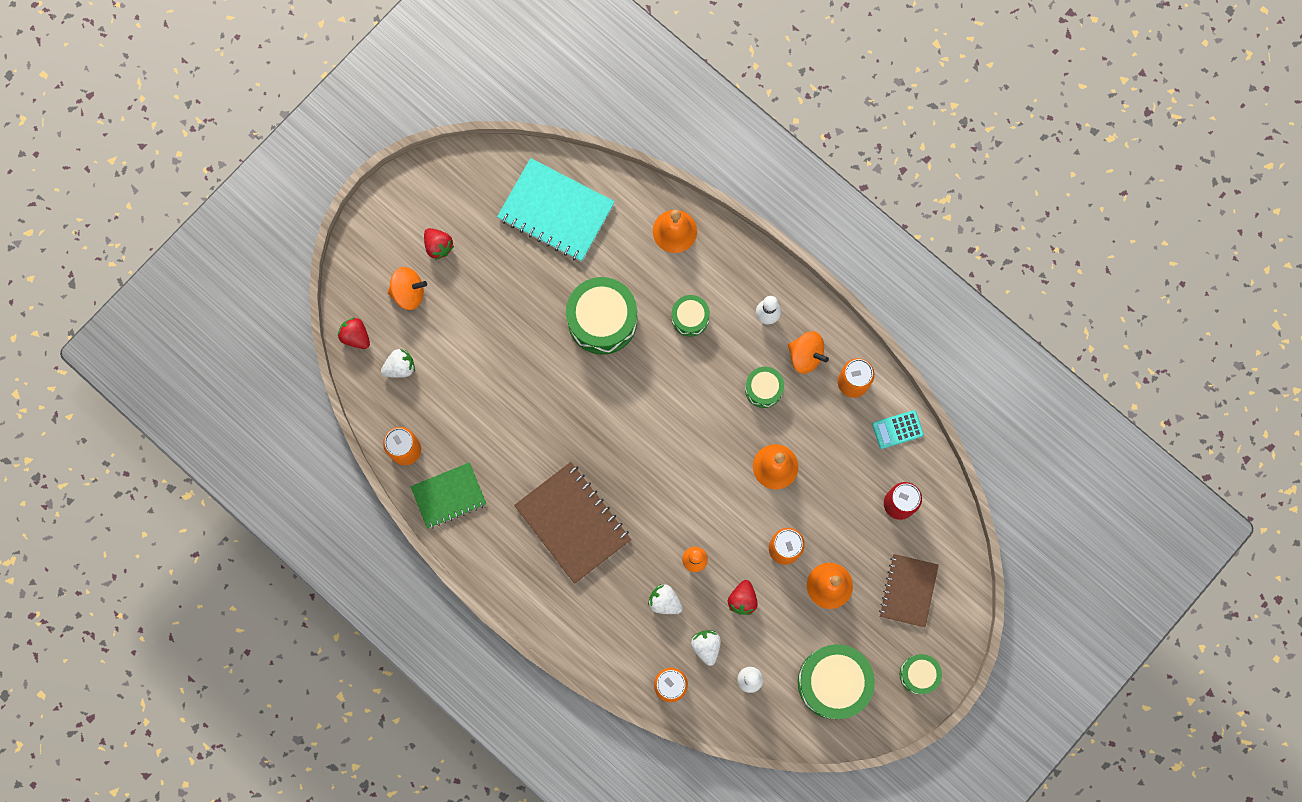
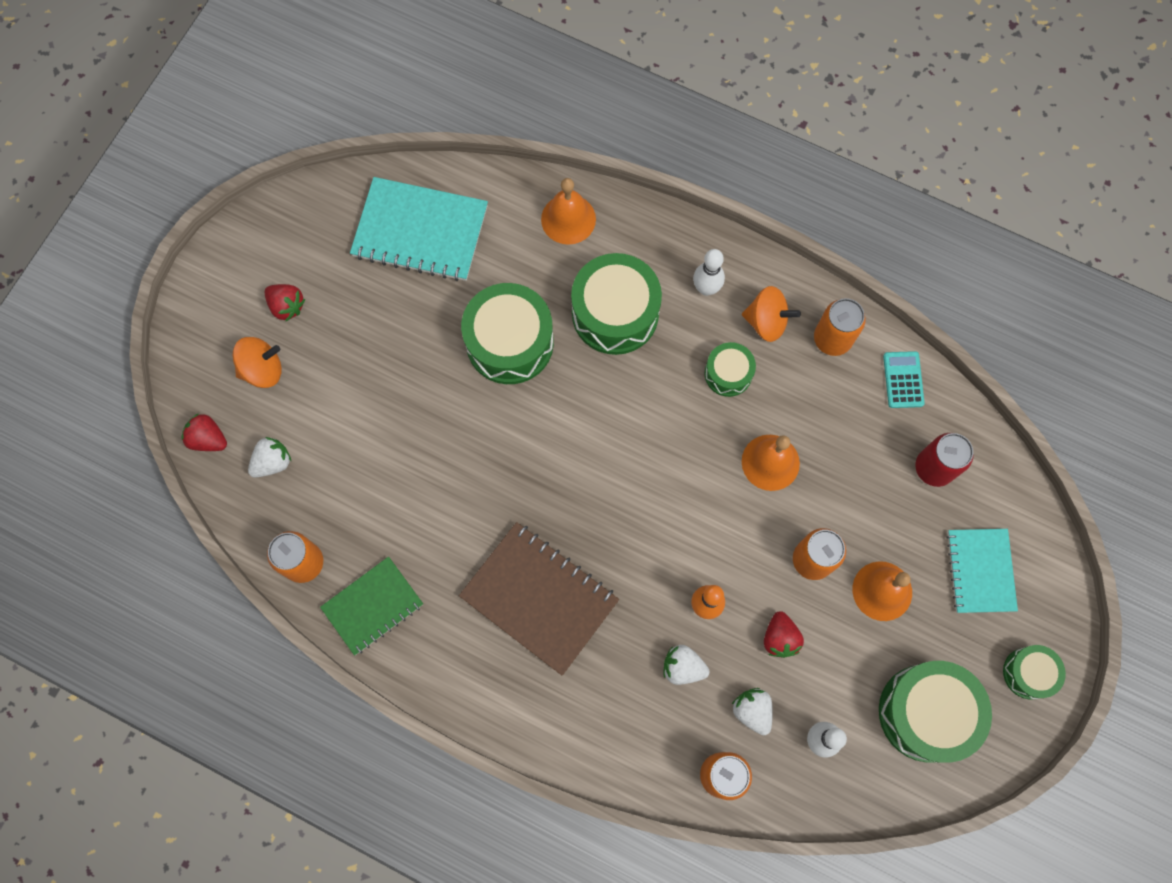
camera: 15 degrees left, 5 degrees down
green drum [671,295,710,337] -> green drum [571,253,662,355], size x1.85
turquoise calculator [872,410,924,449] -> turquoise calculator turned 120 degrees clockwise [883,351,925,408]
brown notebook [879,554,939,627] -> turquoise notebook [946,529,1018,613]

